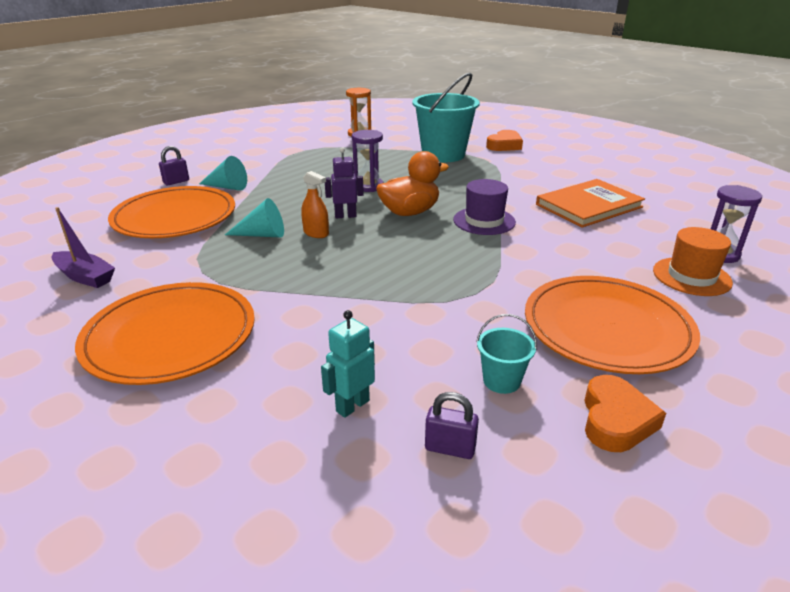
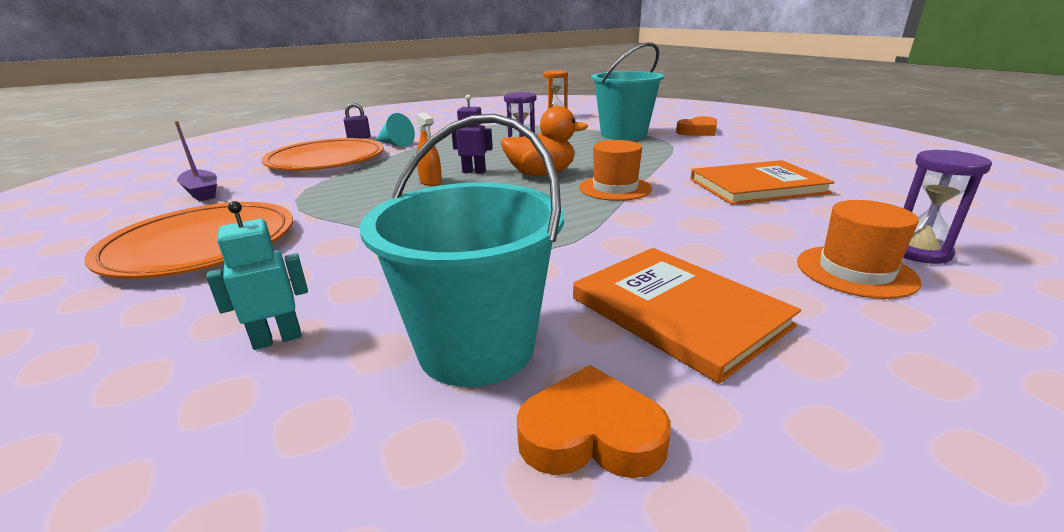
camera: 20 degrees right, 5 degrees down
turquoise cone [225,198,284,238] -> none
purple padlock [425,392,479,459] -> none
purple hat [453,179,516,235] -> orange hat [579,140,652,201]
turquoise bucket [476,314,537,394] -> turquoise bucket [360,114,564,387], size x2.24
orange plate [525,276,700,374] -> orange book [573,248,801,384]
orange heart [585,375,666,452] -> orange heart turned 120 degrees counterclockwise [517,365,671,478]

